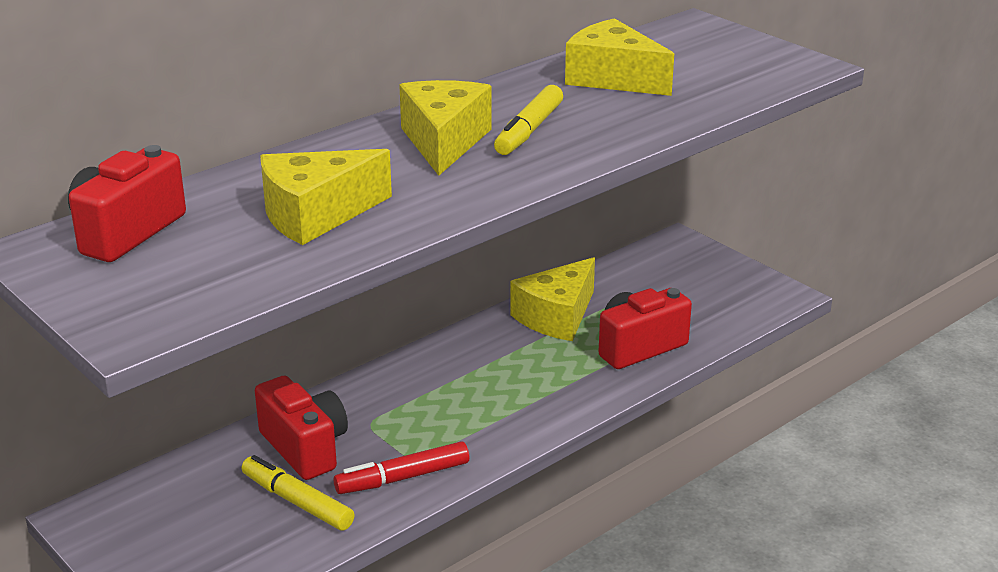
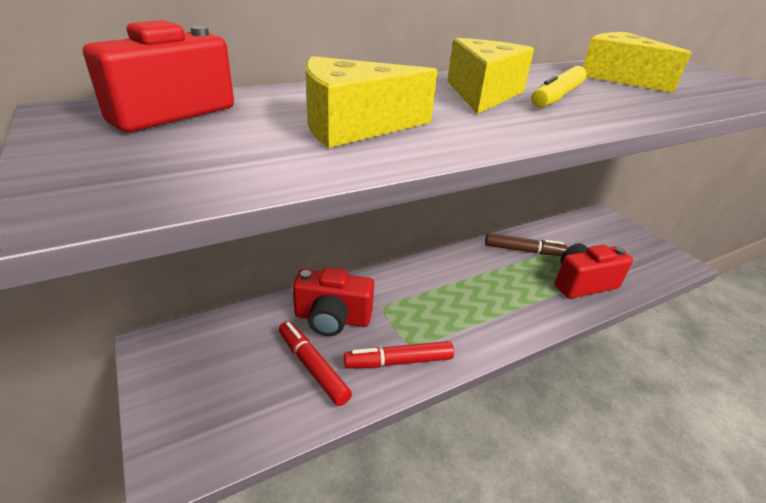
camera: 10 degrees right, 5 degrees up
yellow marker [241,455,355,530] -> red marker [279,321,352,406]
red camera [255,376,348,480] -> red camera turned 120 degrees clockwise [293,267,374,336]
yellow cheese [510,257,595,341] -> brown marker [485,233,568,256]

